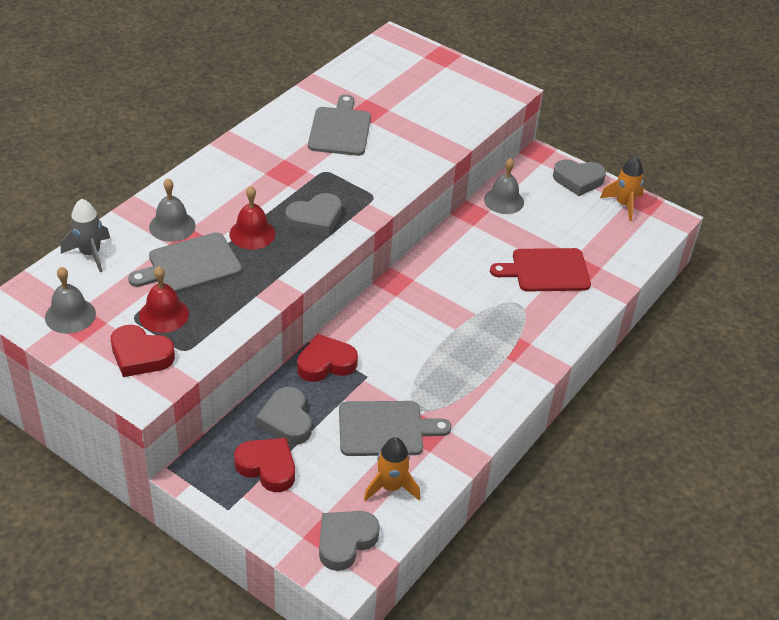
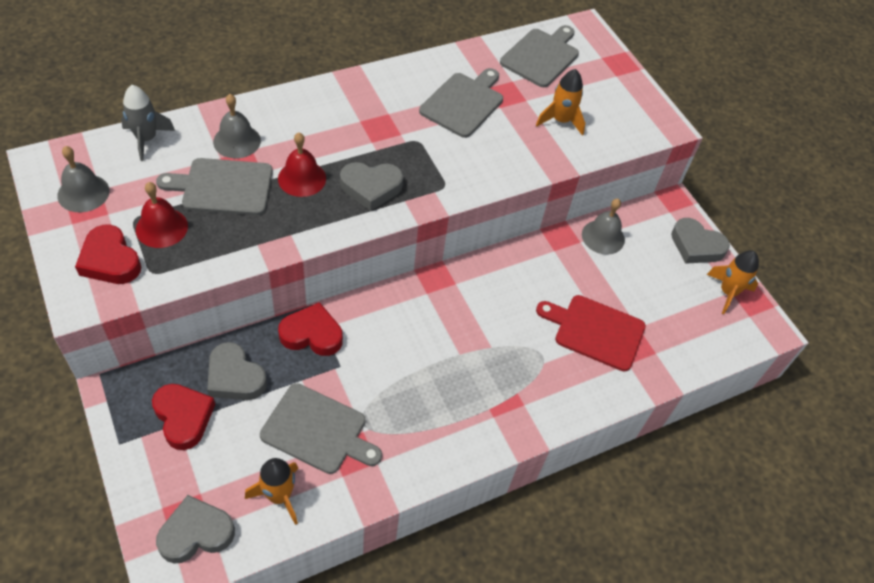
camera: 25 degrees right, 10 degrees up
grey heart [256,387,312,445] -> grey heart turned 60 degrees counterclockwise [207,342,267,400]
none -> grey cutting board [500,25,579,87]
none -> orange rocket [536,69,585,136]

